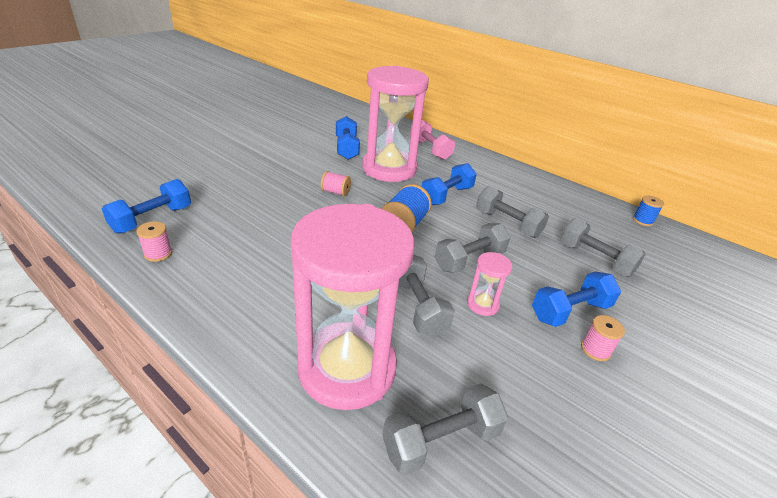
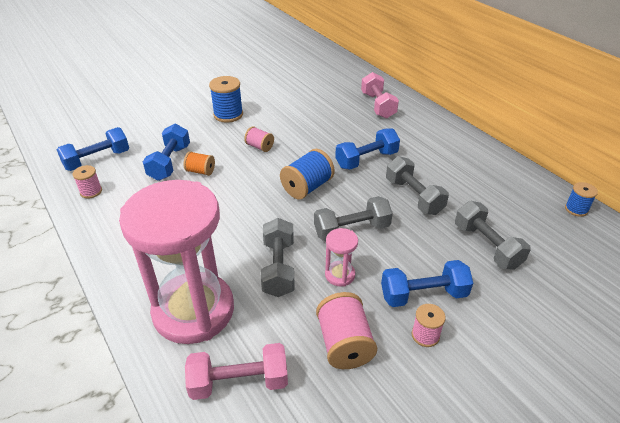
camera: 20 degrees right, 5 degrees up
blue dumbbell [336,116,360,160] -> blue dumbbell moved to [143,124,190,181]
pink hourglass [362,66,429,182] -> none
grey dumbbell [382,383,508,475] -> pink dumbbell [185,343,288,400]
none -> orange spool [184,151,215,176]
none -> blue spool [209,76,243,123]
none -> pink spool [316,292,377,369]

